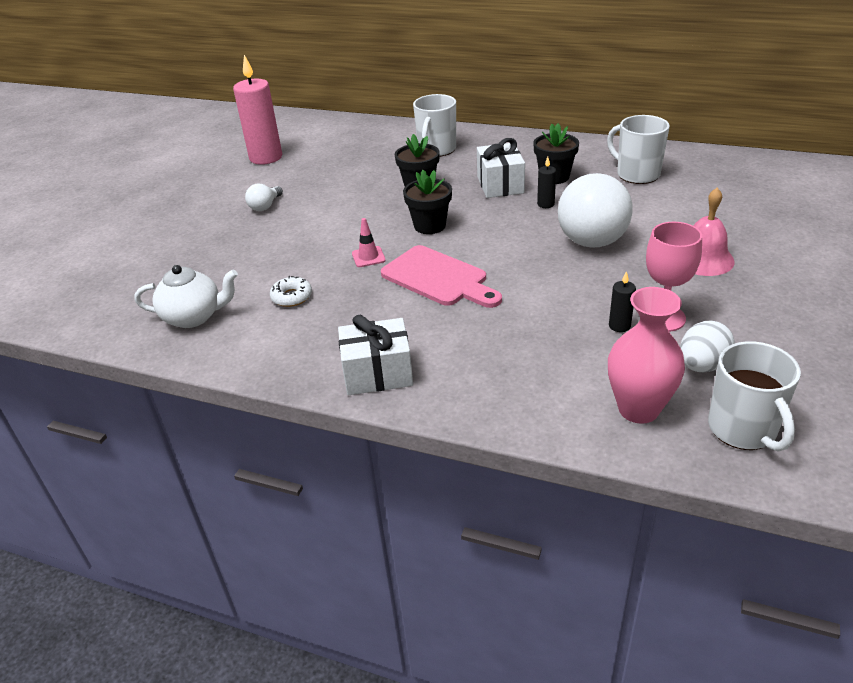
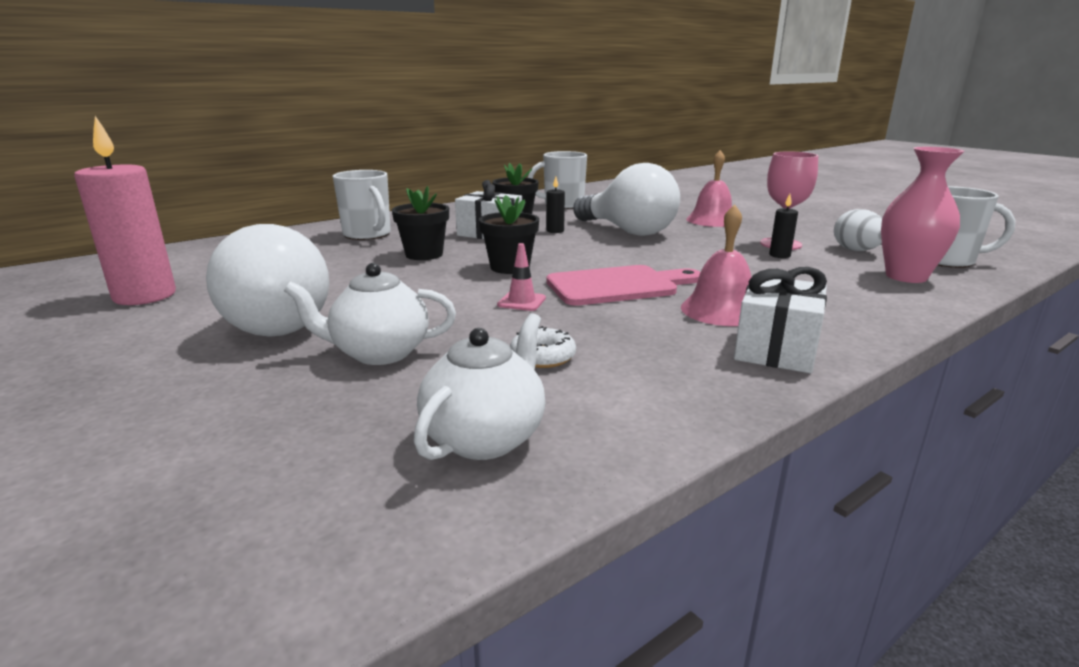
camera: 60 degrees left, 15 degrees down
white light bulb [245,183,283,211] -> white light bulb [206,224,329,337], size x2.33
none -> white teapot [284,263,456,365]
none -> pink bell [681,205,751,326]

